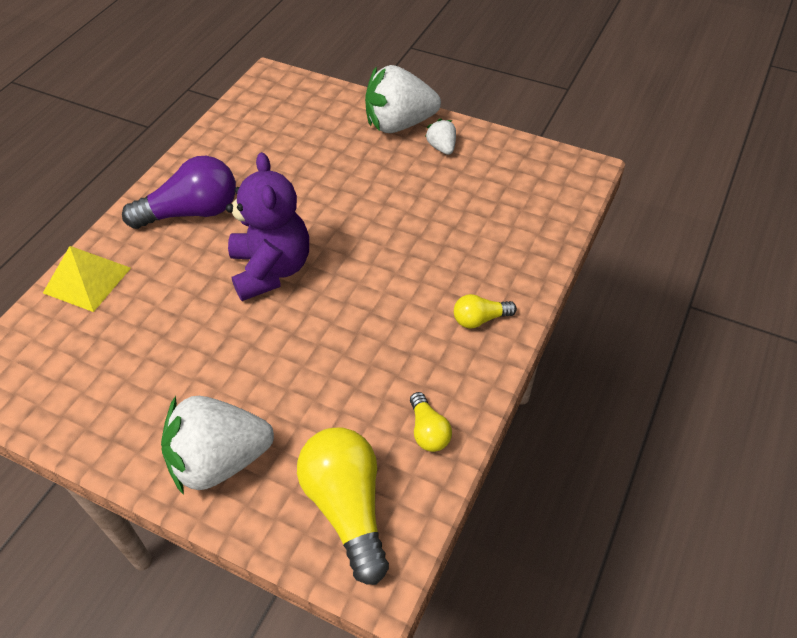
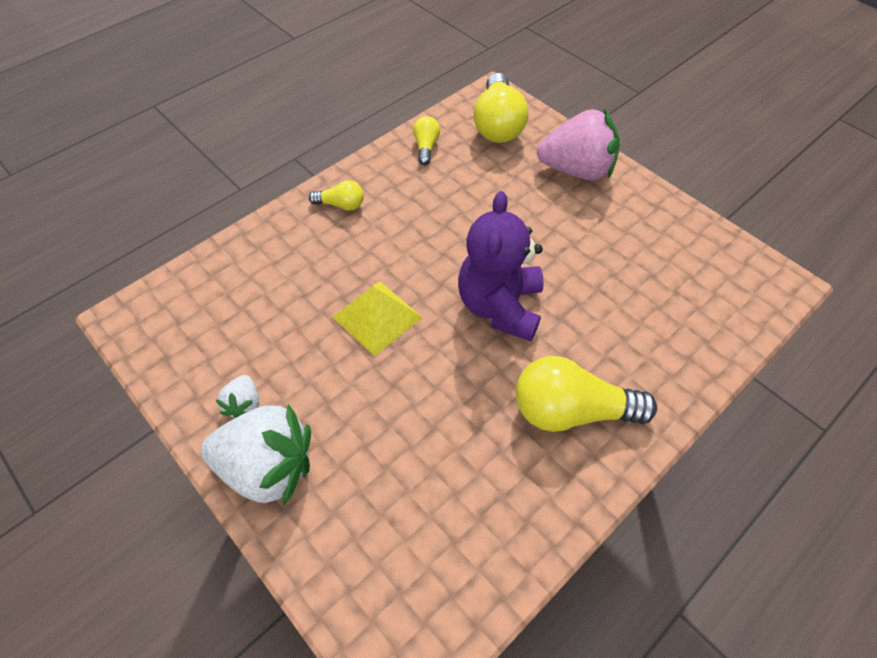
camera: 160 degrees left, 5 degrees up
yellow pyramid [43,246,131,312] -> yellow pyramid moved to [333,281,423,356]
purple light bulb [122,156,236,229] -> yellow light bulb [516,356,657,432]
white strawberry [161,396,274,495] -> pink strawberry [537,109,620,180]

